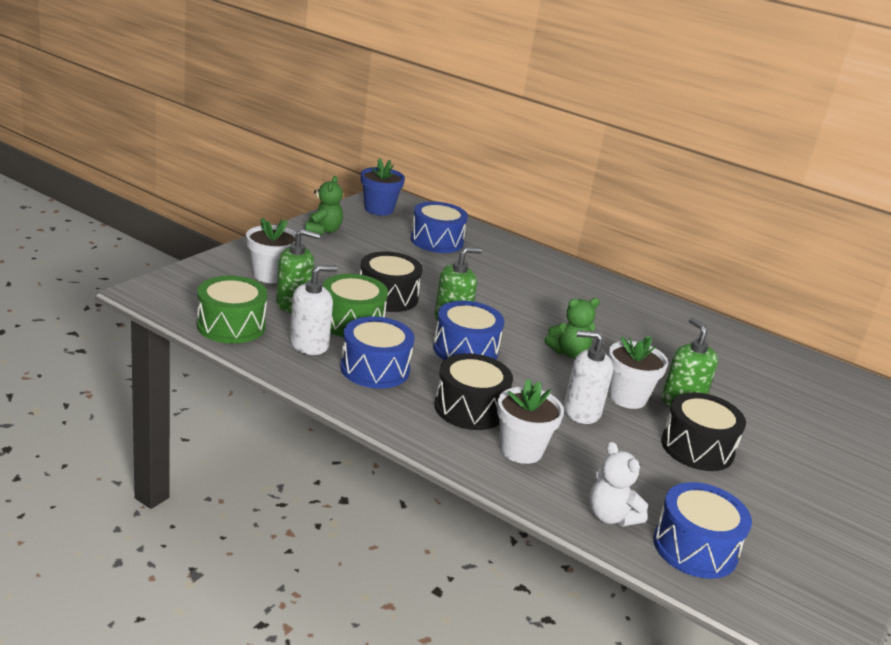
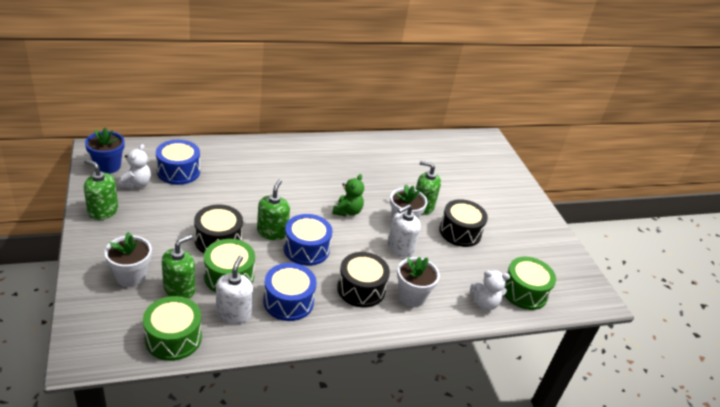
camera: 50 degrees left, 10 degrees up
green teddy bear [305,176,343,235] -> green soap dispenser [84,159,118,220]
blue drum [653,482,752,579] -> green drum [504,257,556,310]
none -> white teddy bear [118,144,151,189]

